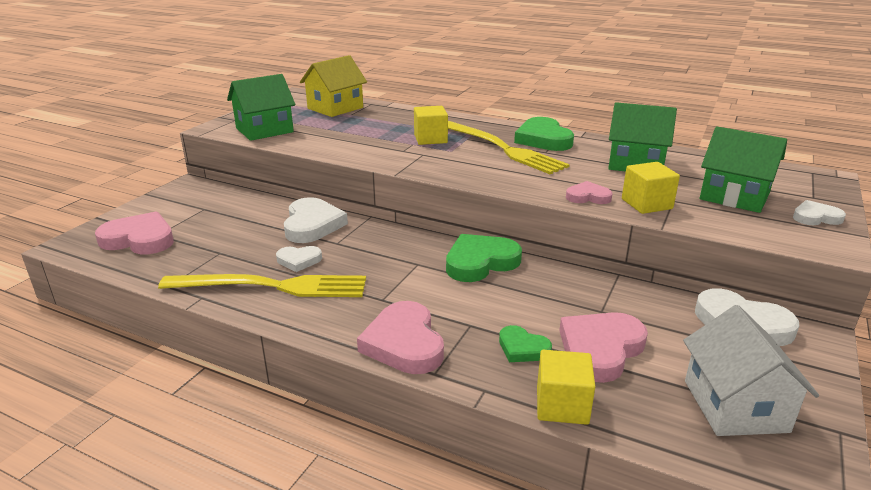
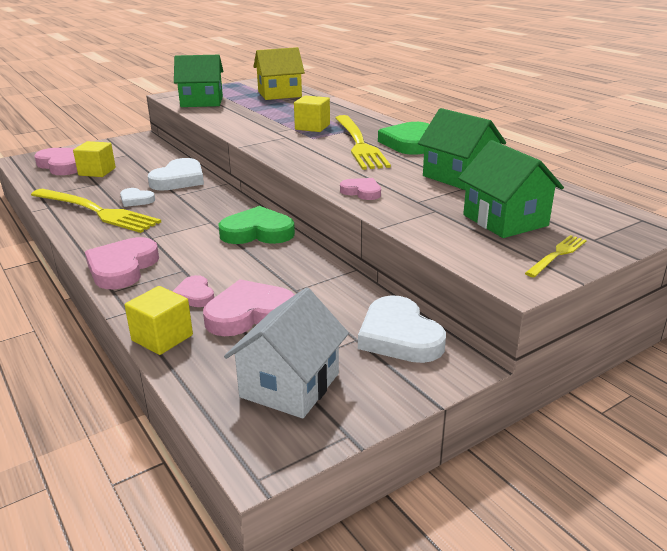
camera: 30 degrees right, 0 degrees up
green heart [499,325,552,362] -> pink heart [172,275,214,307]
yellow cube [622,162,680,214] -> yellow cube moved to [73,141,116,177]
white heart [793,200,846,225] -> yellow fork [525,235,587,277]

